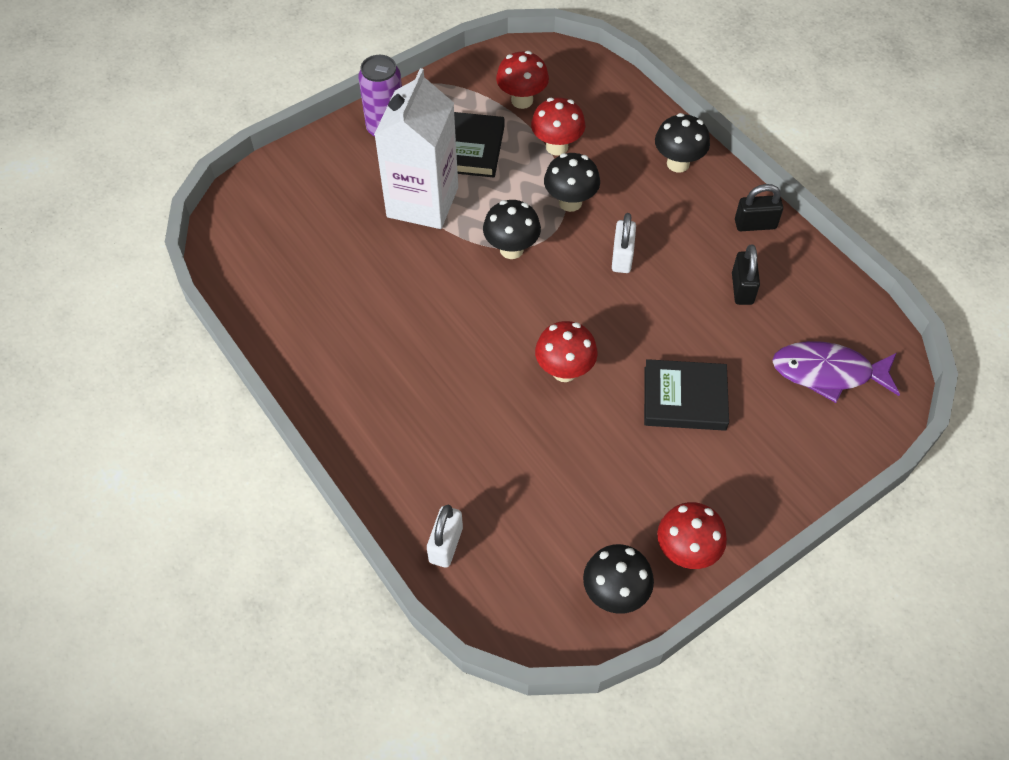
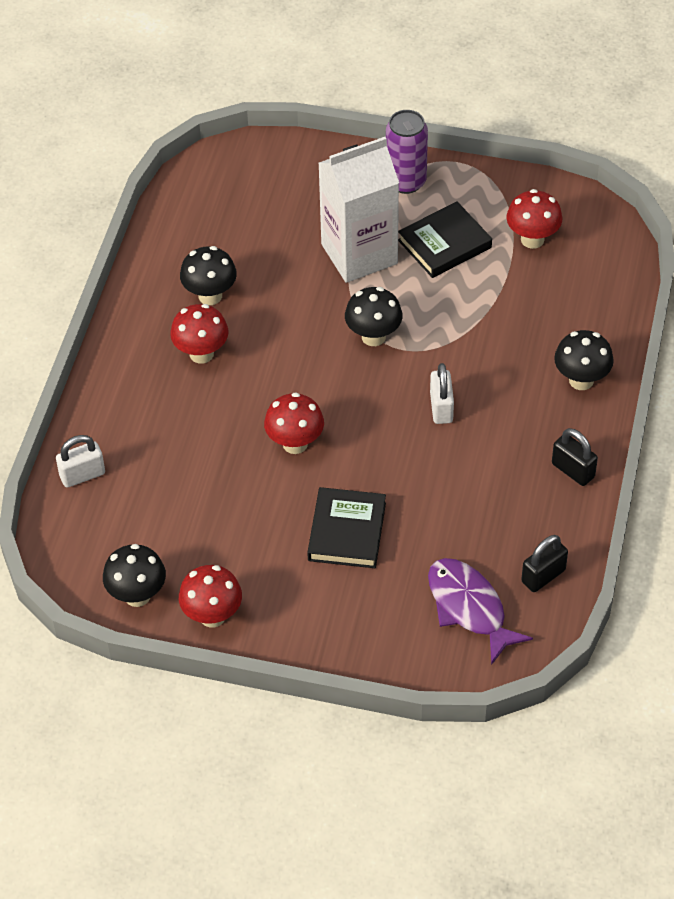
camera: 50 degrees right, 5 degrees down
red mushroom [531,98,585,155] -> red mushroom moved to [170,304,228,364]
black mushroom [544,153,600,212] -> black mushroom moved to [180,246,237,305]
white padlock [612,213,636,273] -> white padlock turned 60 degrees counterclockwise [430,363,454,424]
black book [644,359,729,431] -> black book turned 45 degrees clockwise [307,487,386,568]
black padlock [732,244,760,305] -> black padlock moved to [521,535,568,592]

